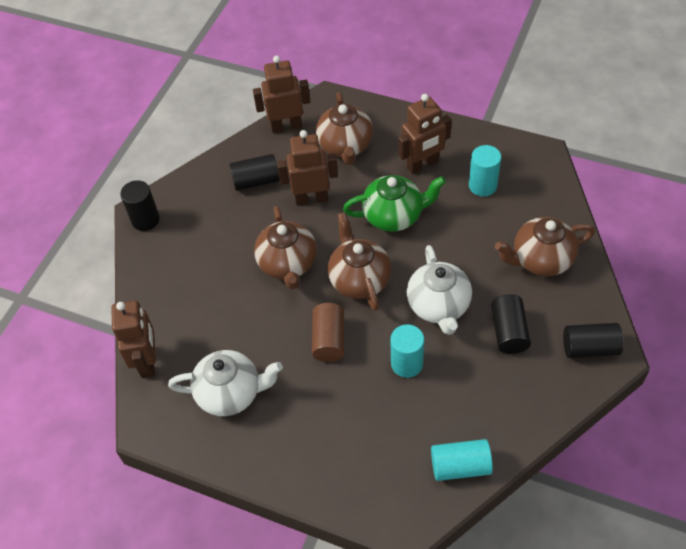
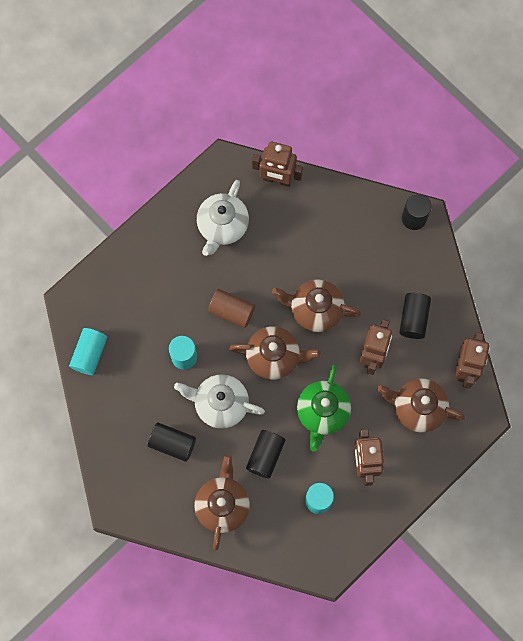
camera: 110 degrees right, 20 degrees up
black cylinder [563,323,623,358] -> black cylinder moved to [246,430,285,478]

